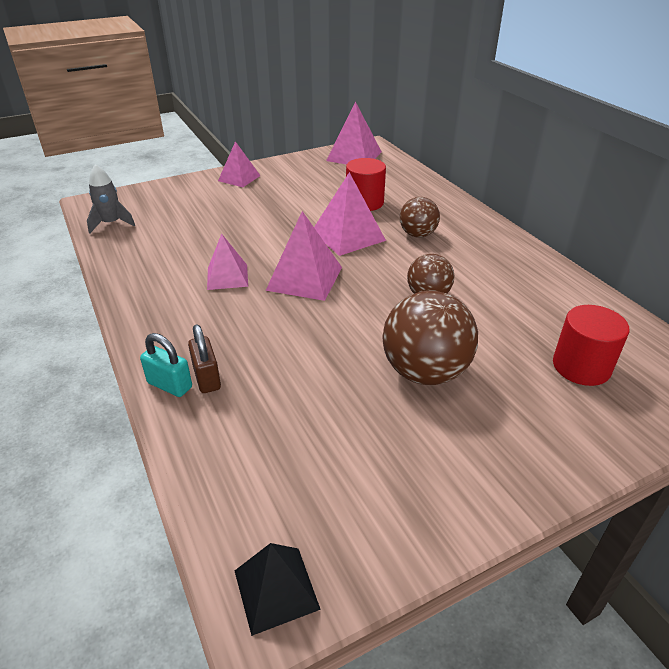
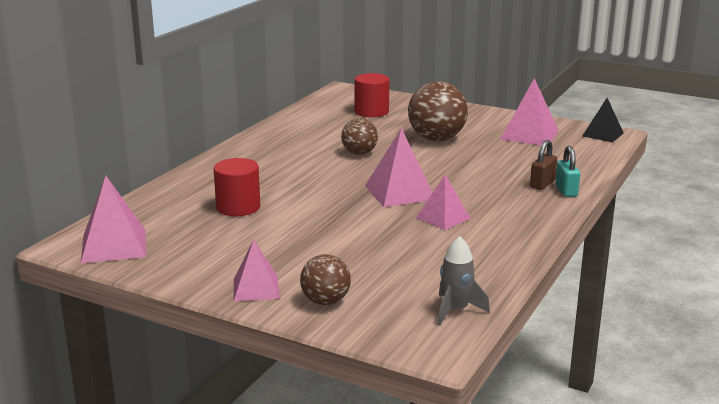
camera: 125 degrees left, 15 degrees down
pink pyramid [314,172,386,256] -> pink pyramid moved to [500,78,559,145]
brown ball [400,197,440,238] -> brown ball moved to [300,254,351,305]

